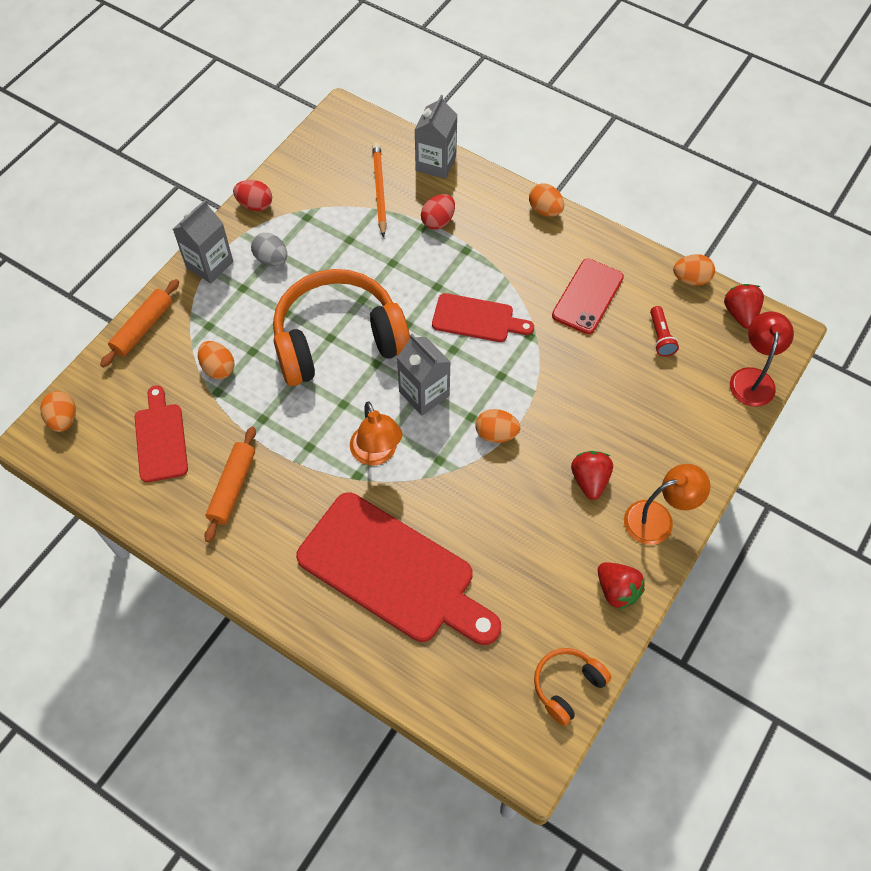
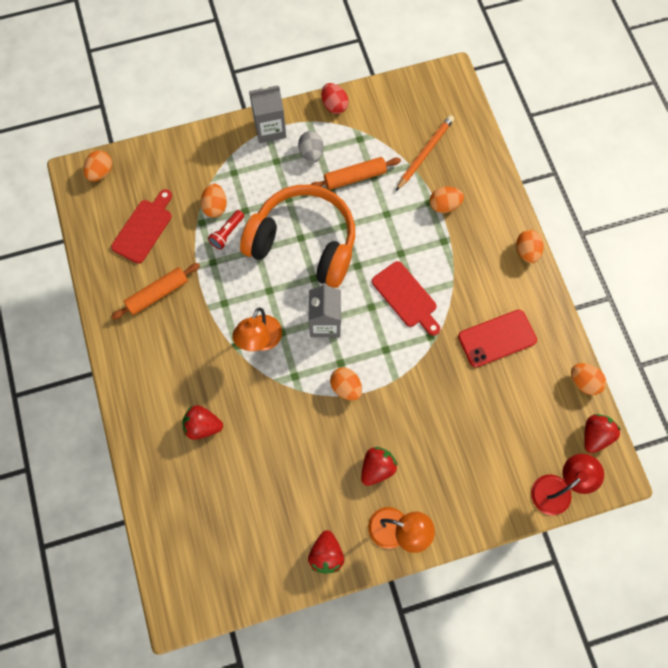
camera: 40 degrees right, 10 degrees up
orange rolling pin [100,279,179,368] -> orange rolling pin moved to [310,157,401,190]
red cutting board [296,492,501,645] -> red strawberry [182,405,223,440]
grey carton [415,95,457,179] -> none
red egg [421,194,455,230] -> orange egg [429,187,464,213]
orange headphones [534,648,611,726] -> none
red flashlight [650,306,679,357] -> red flashlight moved to [208,210,244,250]

